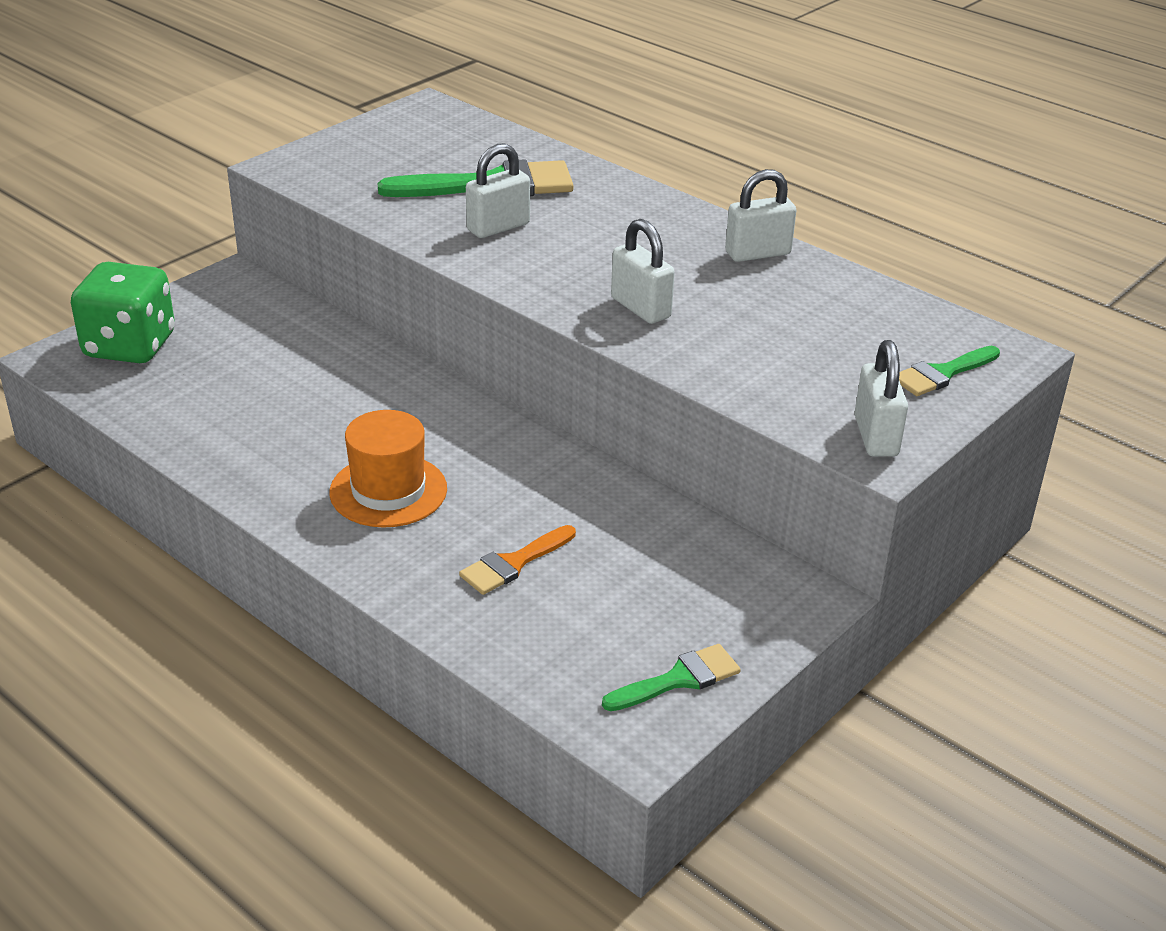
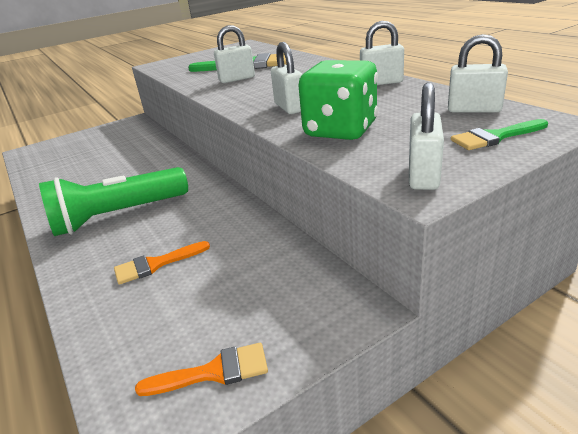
camera: 20 degrees right, 5 degrees down
green dice [71,262,175,363] -> green dice moved to [298,60,378,140]
orange hat [329,410,447,528] -> green flashlight [39,167,188,236]
green brush [602,644,741,711] -> orange brush [135,343,268,396]
none -> white padlock [448,34,508,113]

